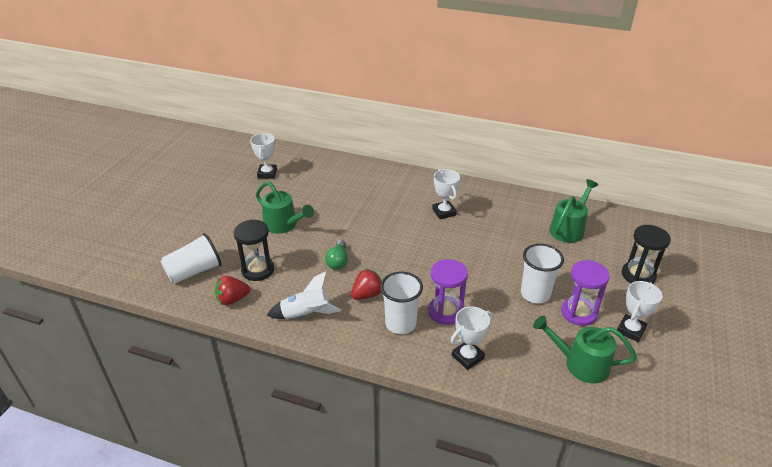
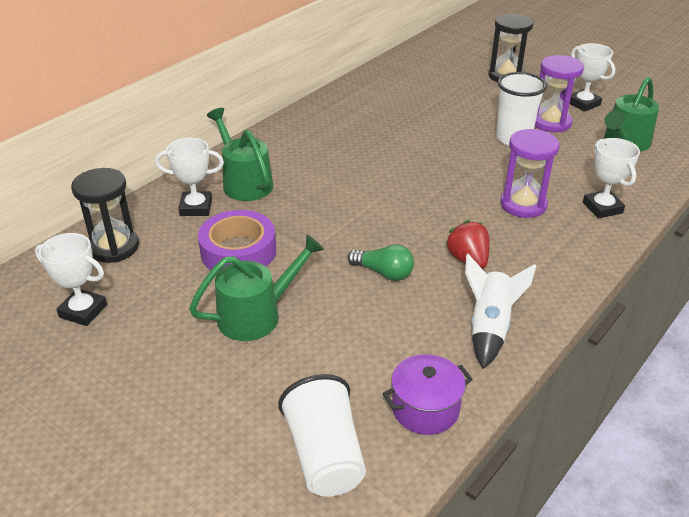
camera: 70 degrees left, 0 degrees up
red strawberry [215,276,250,305] -> purple pot [382,354,473,435]
black hourglass [234,219,274,281] -> black hourglass moved to [71,168,139,263]
white cup [380,272,423,334] -> none
white trophy [432,169,460,219] -> white trophy moved to [155,138,224,216]
green watering can [549,179,598,243] -> green watering can moved to [207,108,273,201]
none -> purple tape [198,210,276,270]

